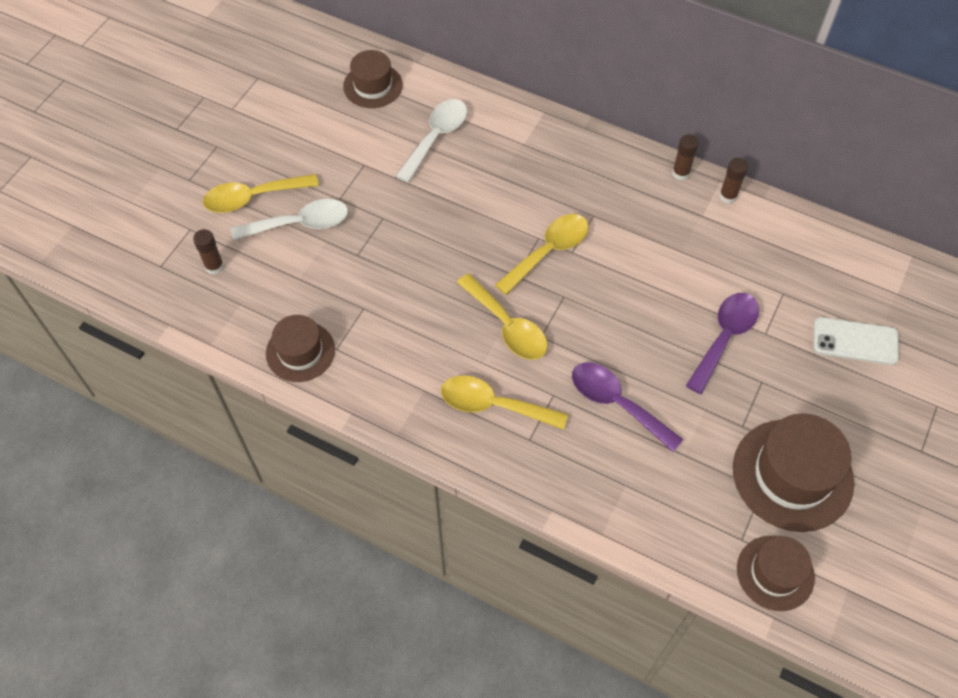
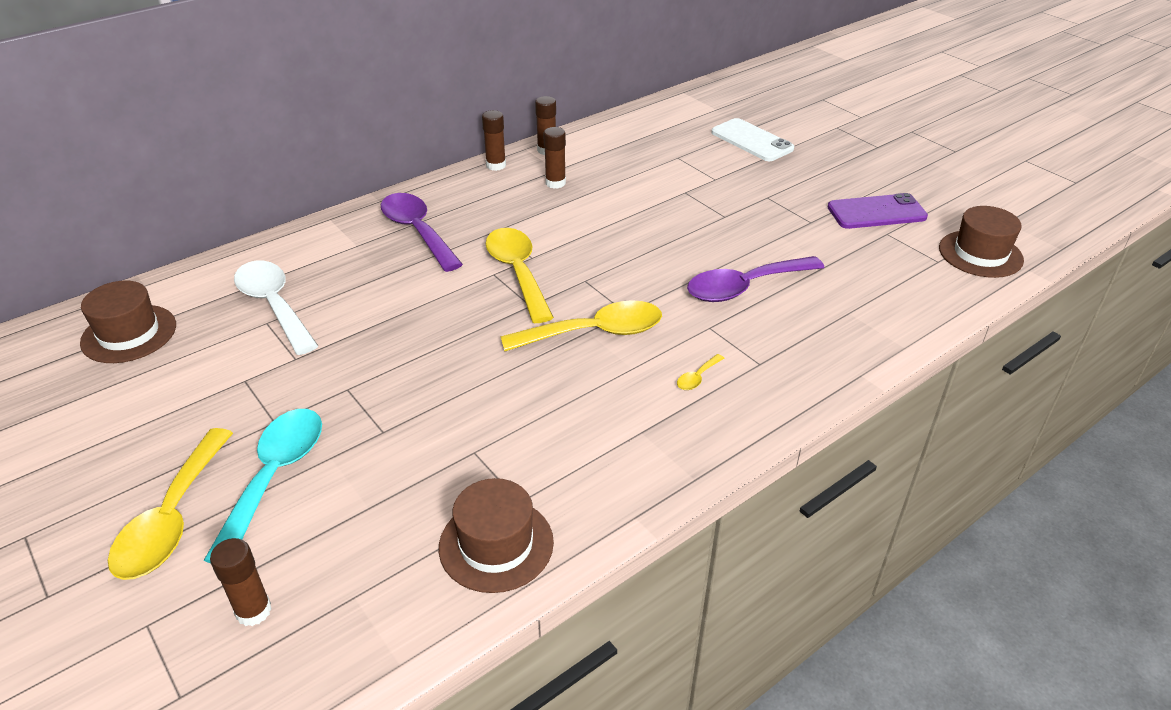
camera: 65 degrees left, 20 degrees down
white spoon [231,199,348,241] -> turquoise spoon [204,409,322,563]
yellow spoon [441,375,568,430] -> yellow spoon [677,354,724,390], size x0.41
purple spoon [686,293,759,394] -> purple spoon moved to [381,193,463,272]
brown hat [733,413,854,532] -> purple phone [828,193,928,229]
white phone [813,317,899,365] -> white phone turned 75 degrees counterclockwise [711,118,794,161]
none -> brown glue stick [543,127,566,189]

